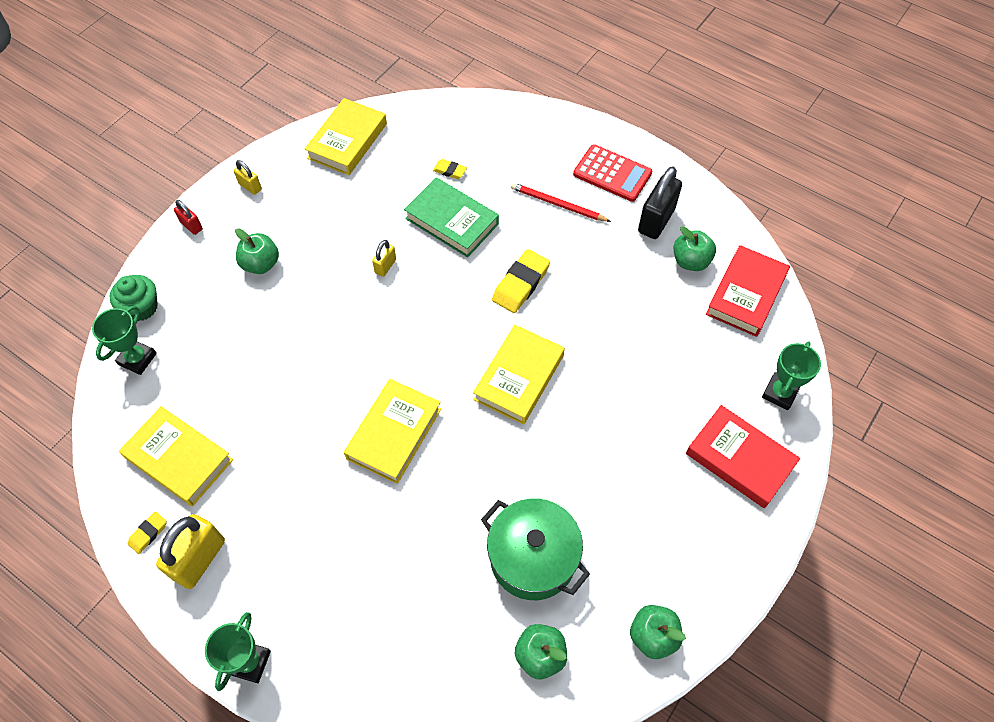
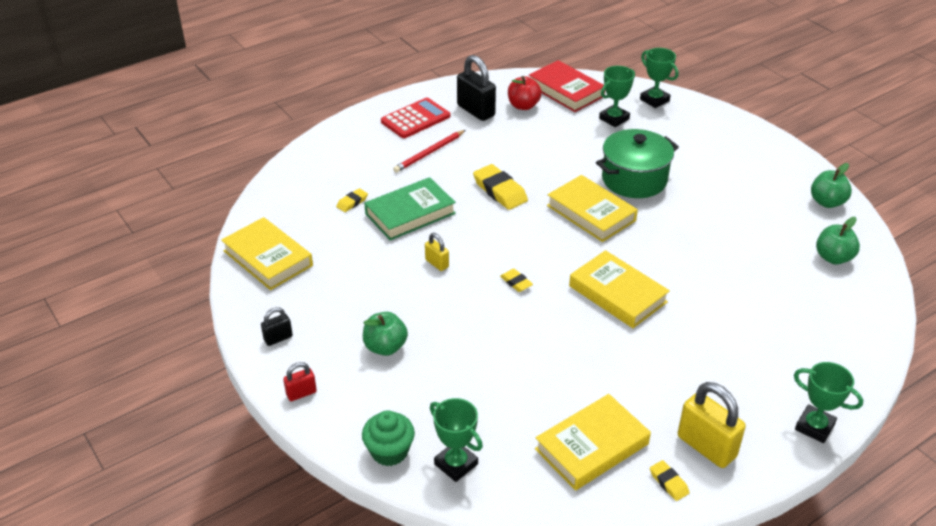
camera: 70 degrees left, 20 degrees down
yellow padlock [234,160,262,195] -> black padlock [261,307,293,346]
green pot [481,498,590,600] -> green pot moved to [596,129,679,198]
green apple [674,227,716,271] -> red apple [508,76,542,110]
red book [686,405,800,508] -> none
none -> yellow eraser [500,269,533,292]
none -> green trophy [599,66,635,127]

